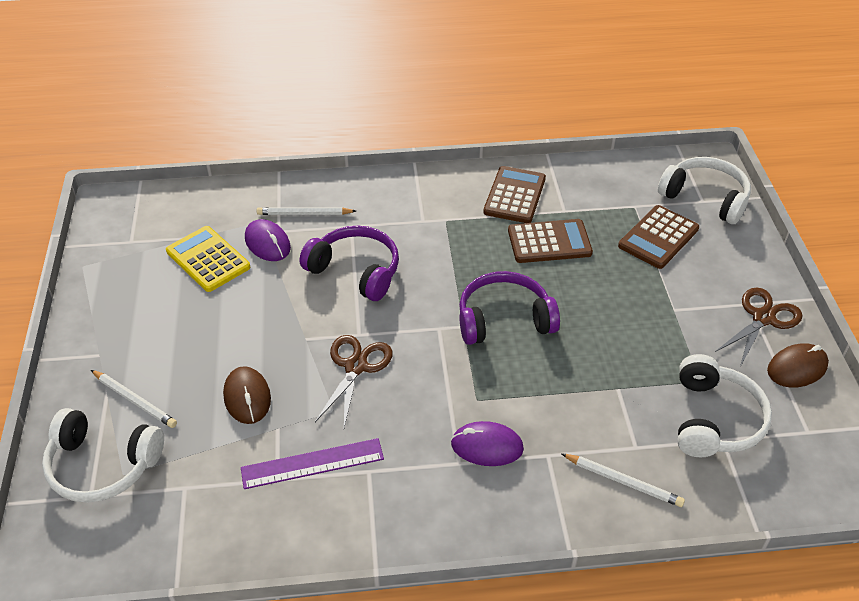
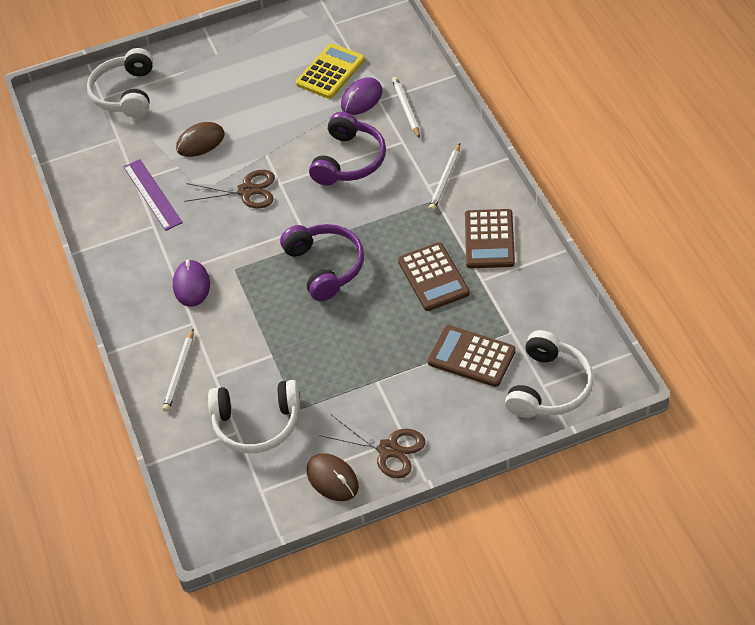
camera: 80 degrees right, 5 degrees up
white pencil [91,370,177,428] -> white pencil moved to [429,143,460,211]
brown calculator [483,166,546,223] -> brown calculator turned 90 degrees clockwise [465,209,515,268]

